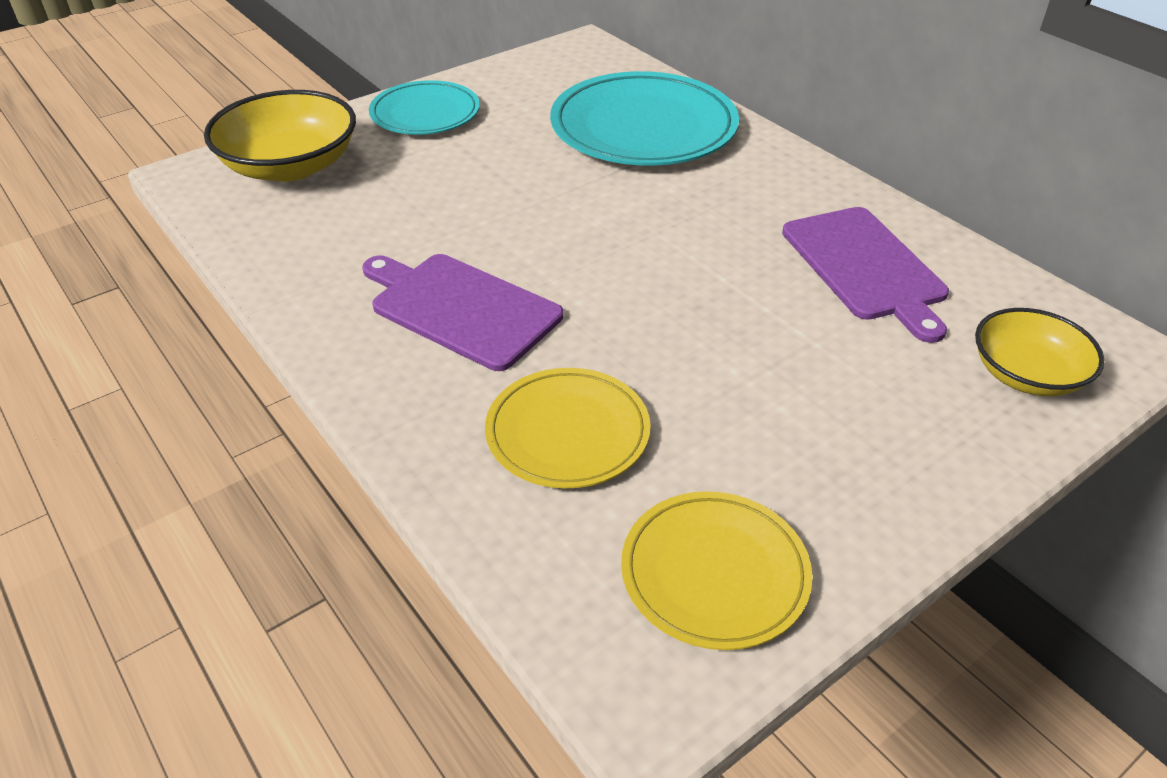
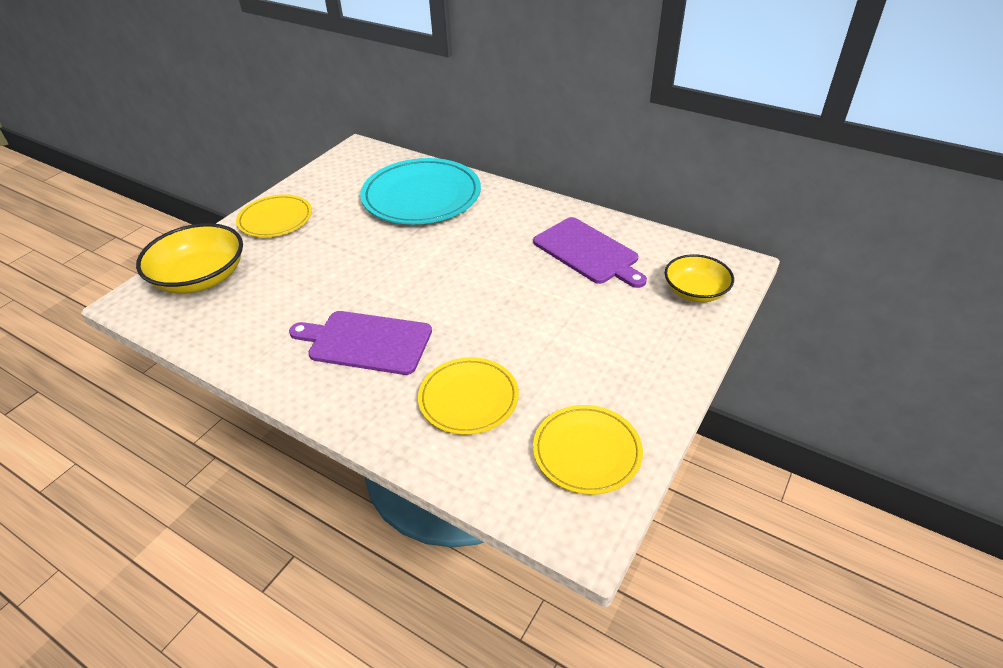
camera: 20 degrees left, 0 degrees up
turquoise plate [369,80,480,135] -> yellow plate [236,194,312,237]

